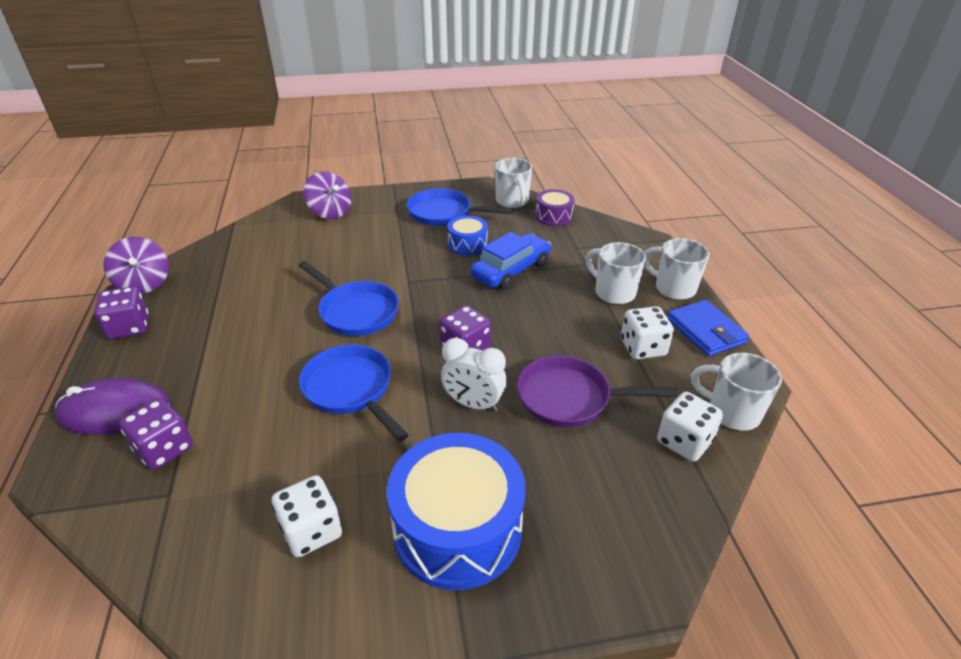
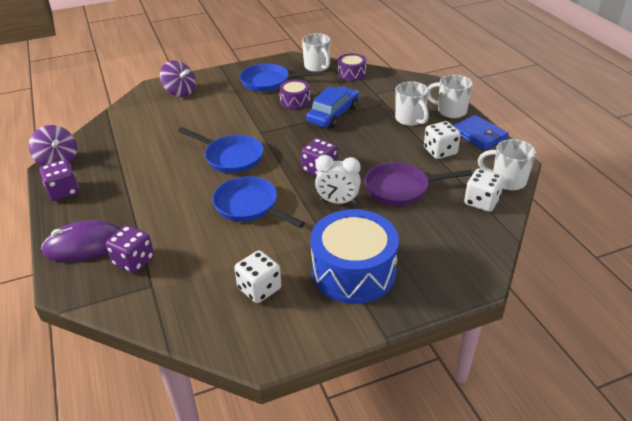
camera: 10 degrees left, 0 degrees up
blue drum [447,215,488,256] -> purple drum [279,80,310,109]
white mug [585,242,646,304] -> white mug turned 150 degrees counterclockwise [395,81,429,126]

